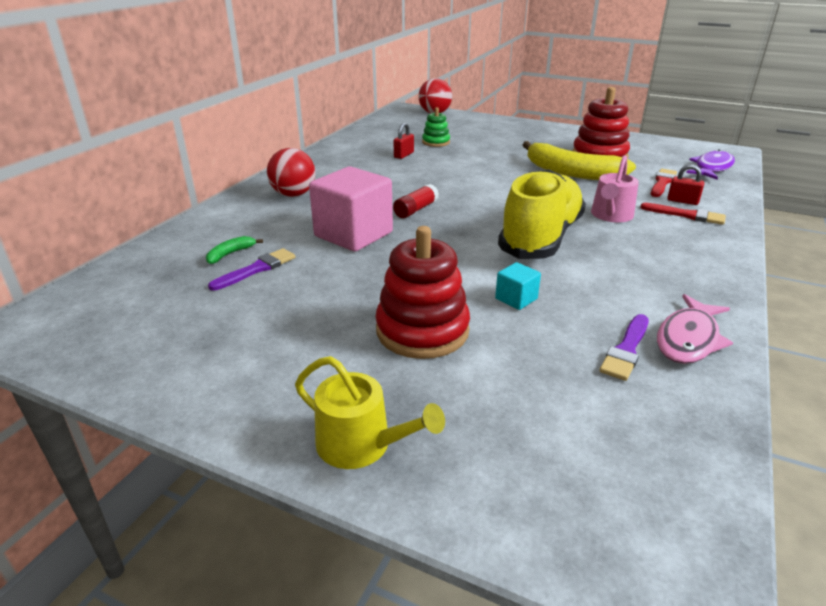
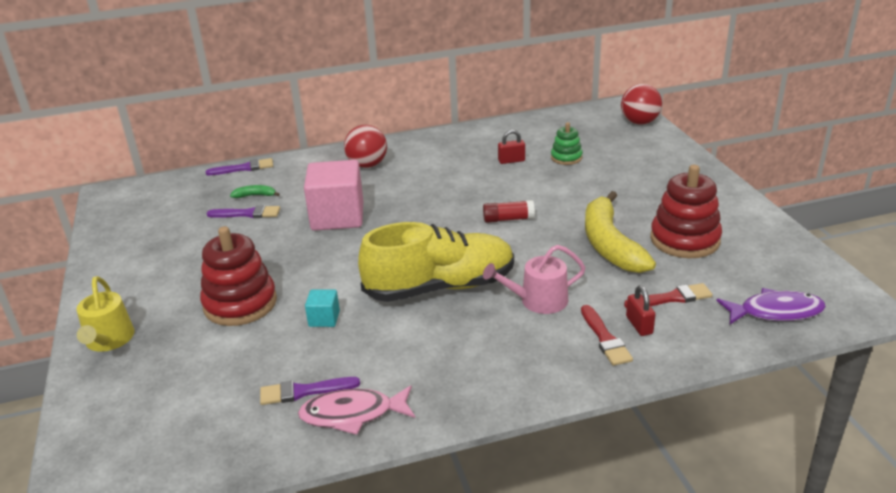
camera: 50 degrees right, 0 degrees up
red glue stick [393,184,439,218] -> red glue stick moved to [483,200,535,223]
none -> purple brush [206,158,273,175]

